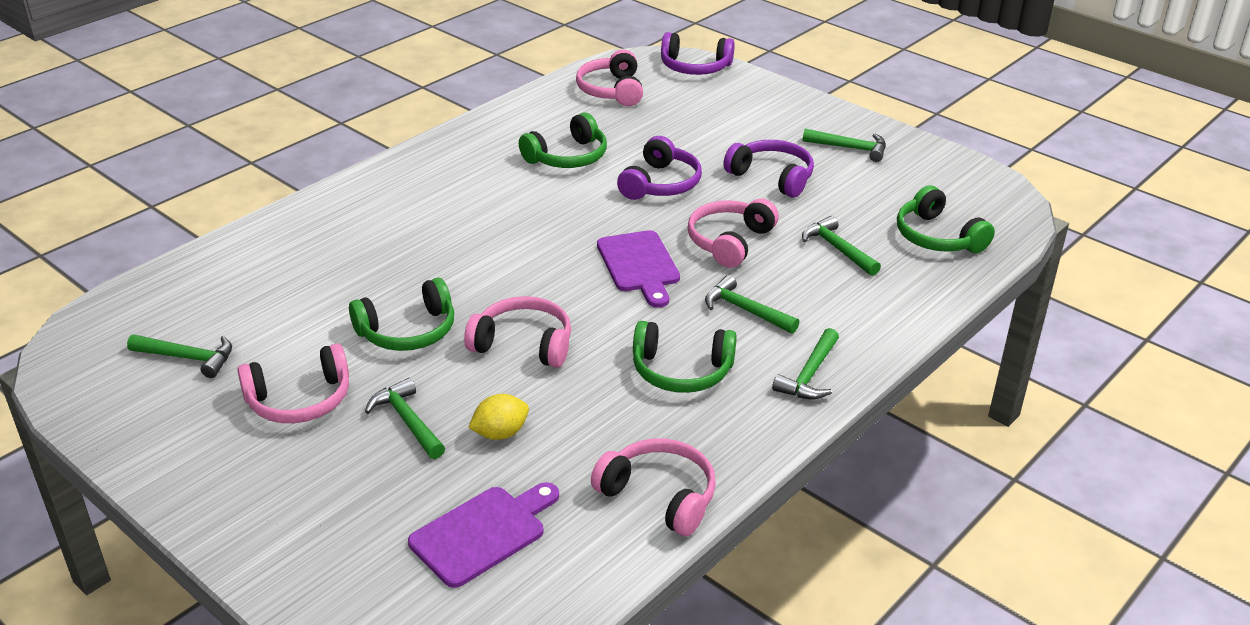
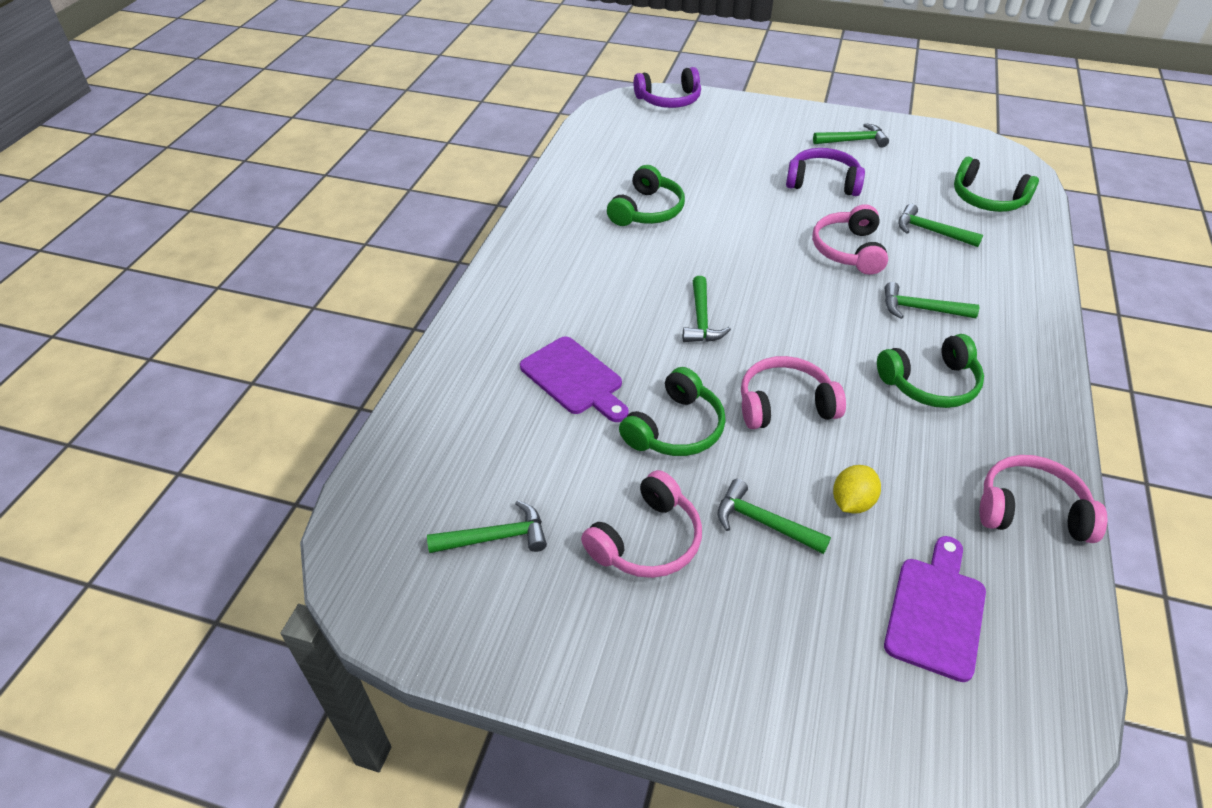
camera: 25 degrees left, 10 degrees up
pink headphones [576,50,643,106] -> none
purple cutting board [597,230,680,308] -> purple cutting board moved to [520,336,629,422]
purple headphones [617,136,702,200] -> none
green hammer [772,328,839,399] -> green hammer moved to [683,276,731,342]

